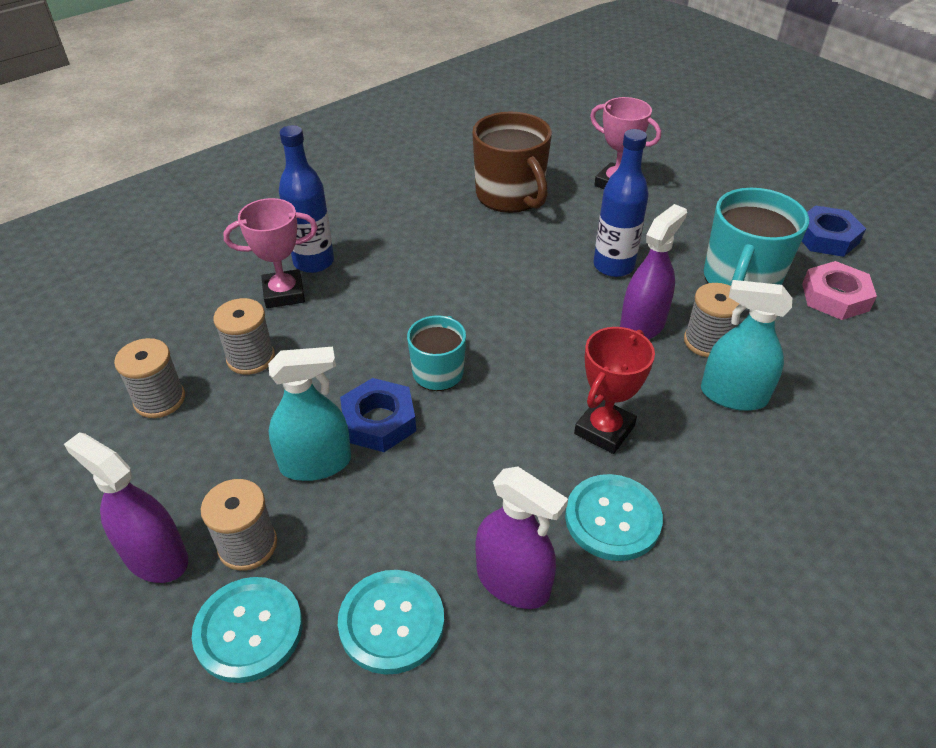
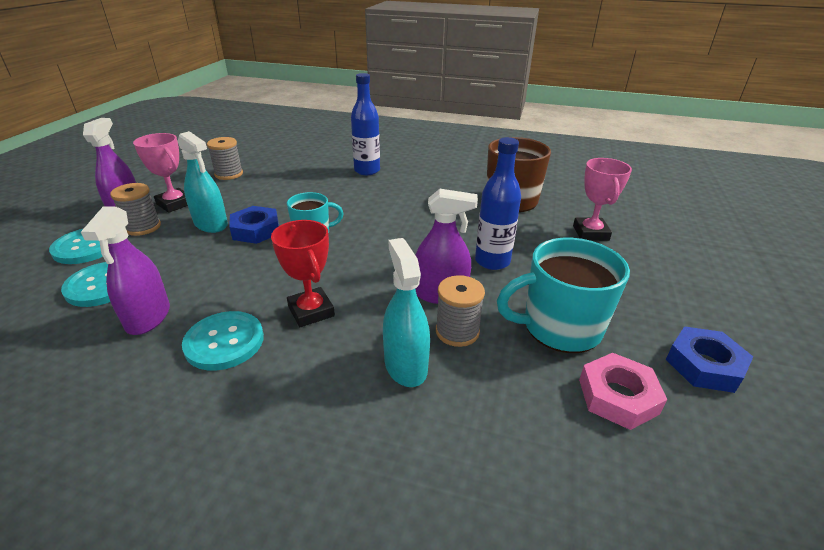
camera: 55 degrees right, 10 degrees down
grey spool [213,298,275,375] -> none
pink trophy [223,198,318,308] -> pink trophy moved to [133,133,188,213]
red trophy [574,327,655,454] -> red trophy turned 60 degrees clockwise [271,220,335,327]

